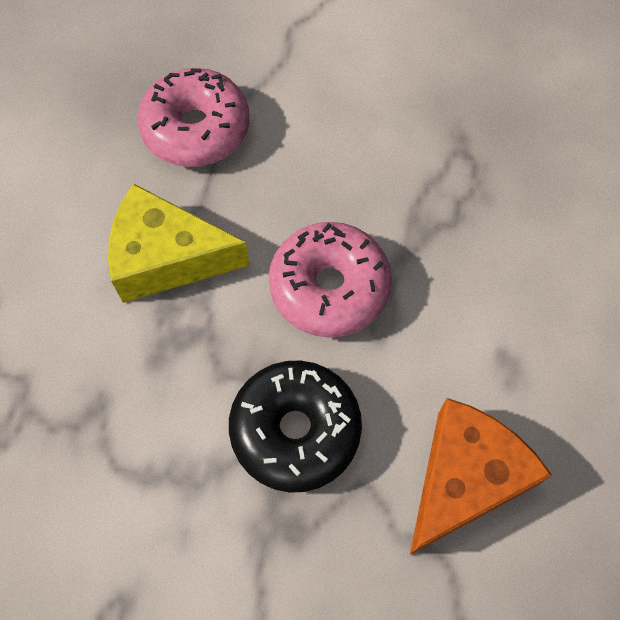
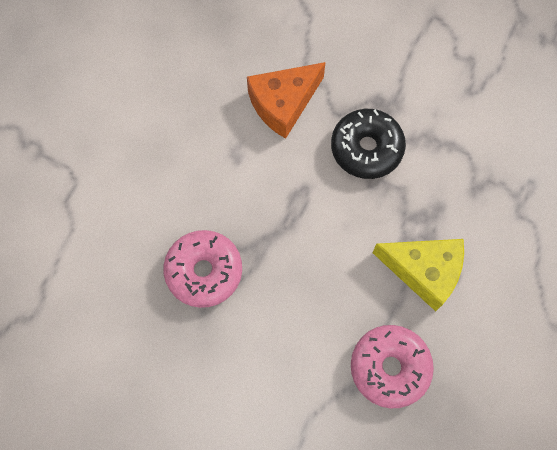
camera: 165 degrees left, 5 degrees up
pink donut [269,222,392,338] -> pink donut moved to [163,230,242,308]

